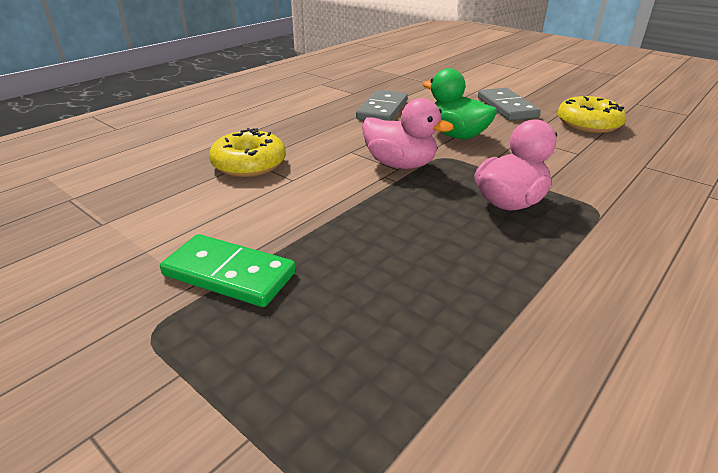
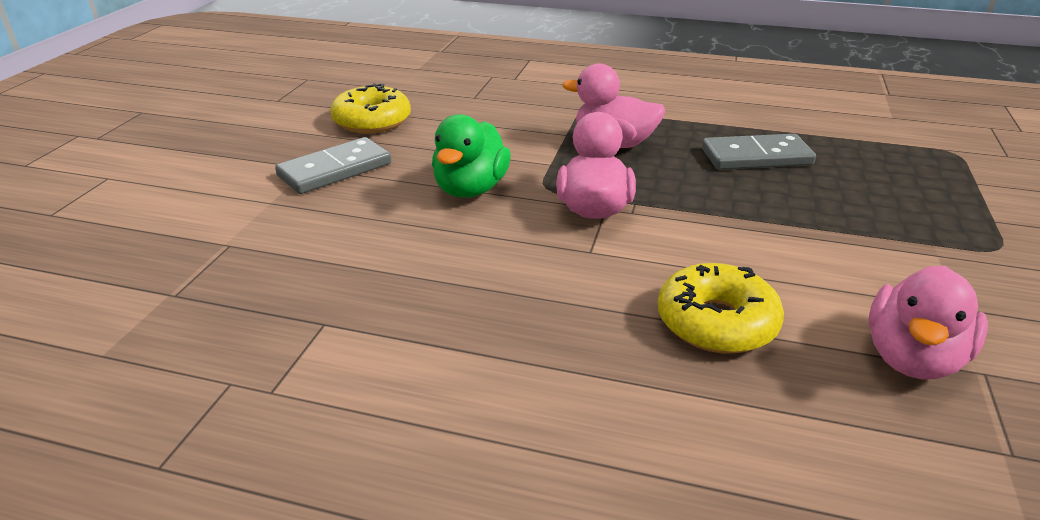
camera: 115 degrees left, 0 degrees up
green domino [160,234,296,307] -> none
grey domino [356,90,408,121] -> grey domino moved to [702,134,816,170]
none -> pink duck [868,266,988,379]

